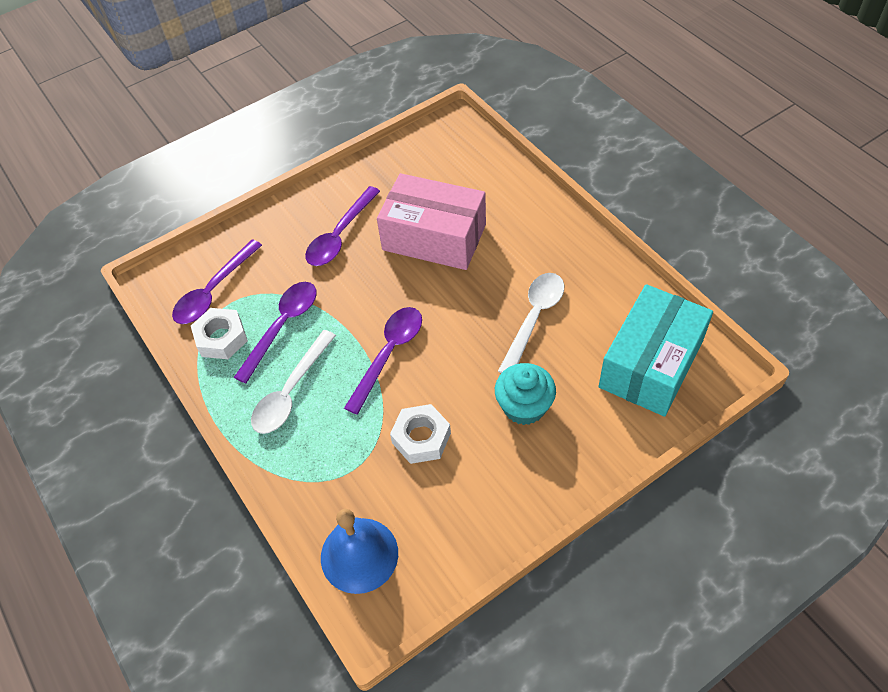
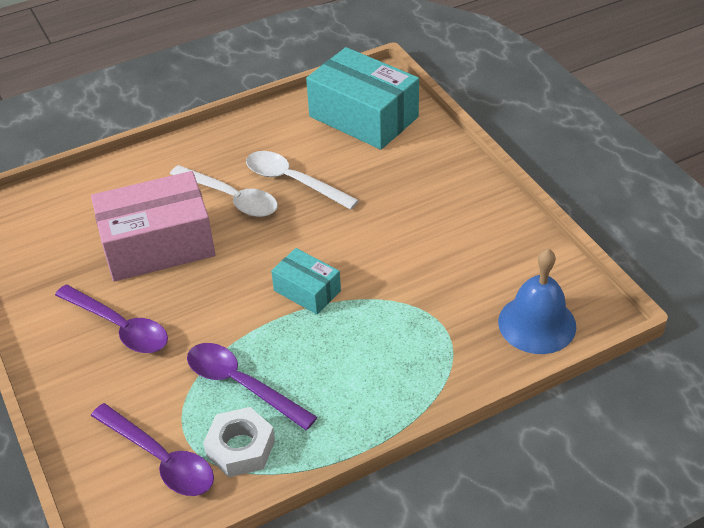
camera: 85 degrees left, 10 degrees down
white spoon [251,330,336,434] -> white spoon moved to [170,165,278,217]
purple spoon [344,307,422,415] -> turquoise box [271,248,341,314]
pink box [377,173,486,270] -> pink box turned 45 degrees clockwise [91,171,215,282]
white nut [390,404,451,464] -> none
turquoise cupcake [495,363,556,425] -> none

